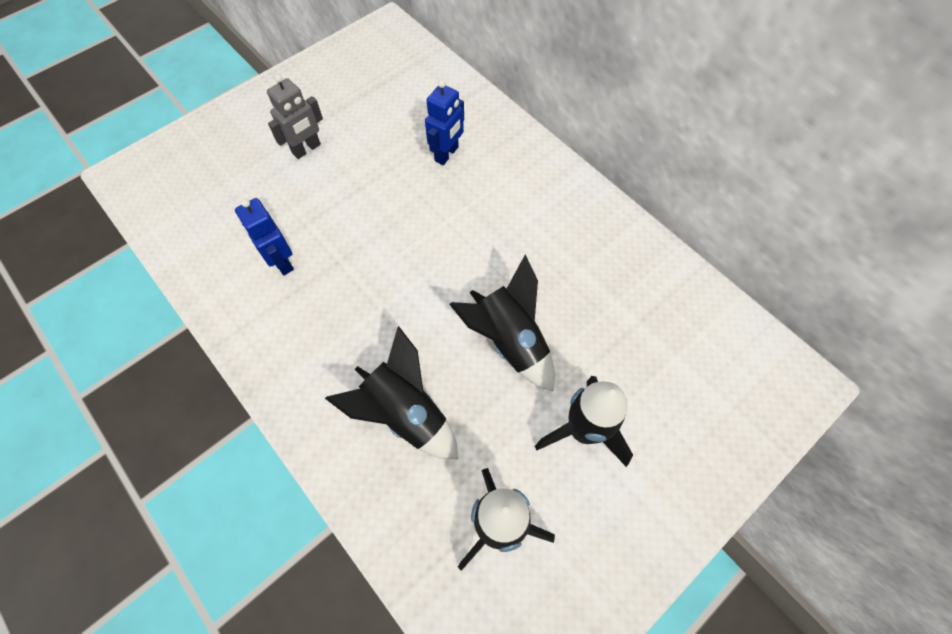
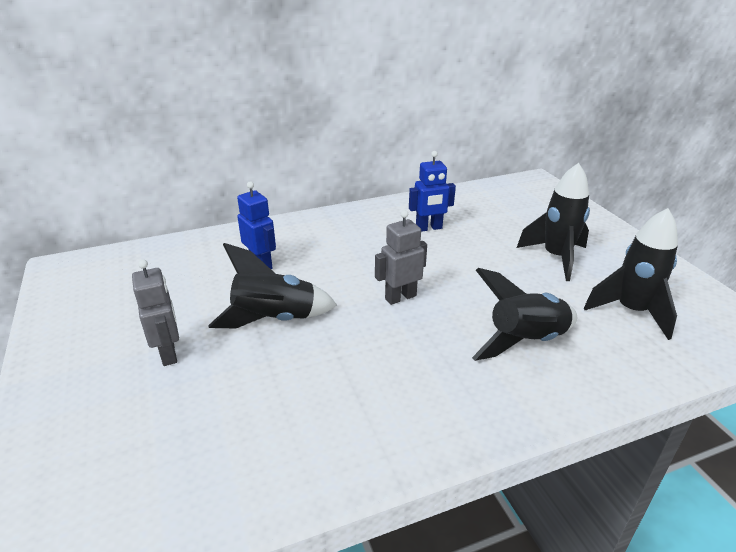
camera: 70 degrees left, 30 degrees down
blue robot [235,198,294,275] -> blue robot moved to [409,151,456,232]
black rocket [449,254,555,391] -> black rocket moved to [208,243,337,328]
none -> grey robot [375,210,427,305]

